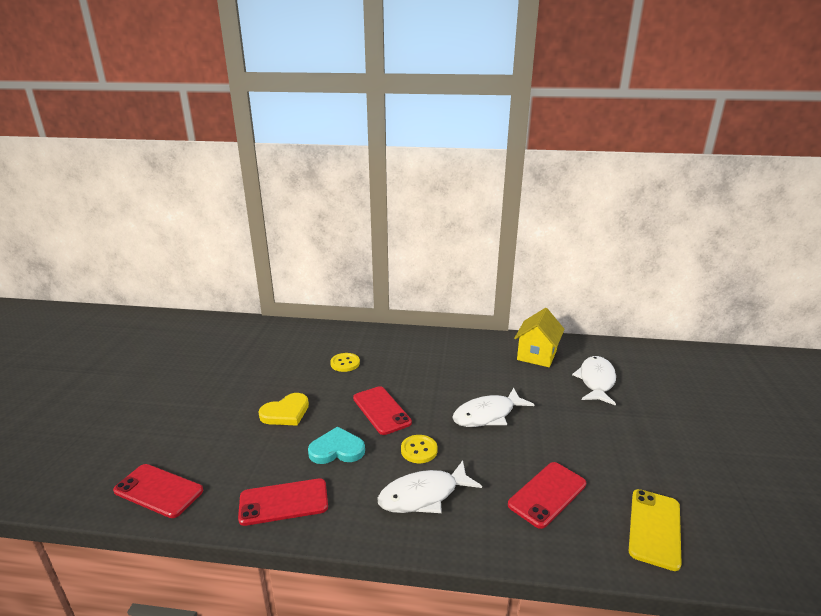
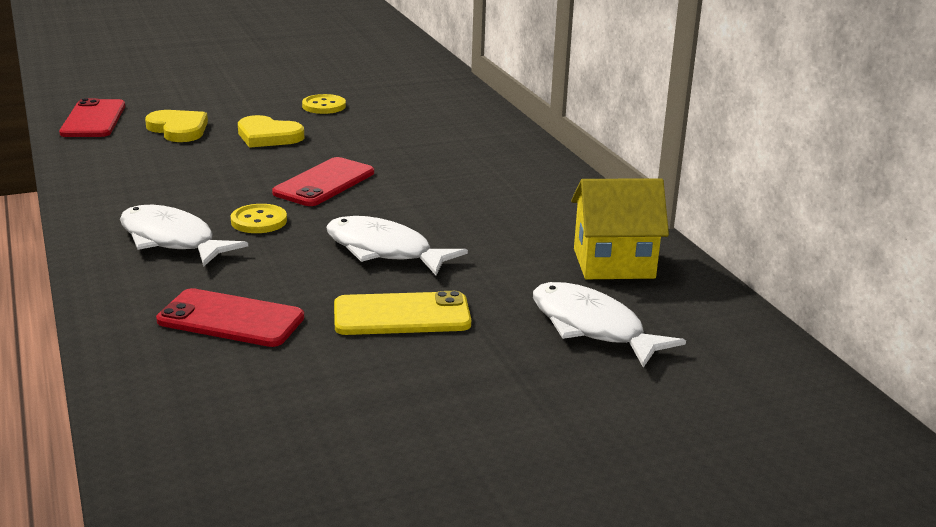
camera: 60 degrees right, 0 degrees up
red phone [238,478,328,526] -> none
turquoise heart [308,426,365,464] -> none
yellow button [330,353,360,372] -> yellow button moved to [302,94,346,114]
white fish [572,356,616,406] -> white fish turned 120 degrees counterclockwise [533,282,686,368]
yellow phone [629,489,682,571] -> yellow phone moved to [334,291,471,335]
none -> yellow heart [145,110,208,142]

